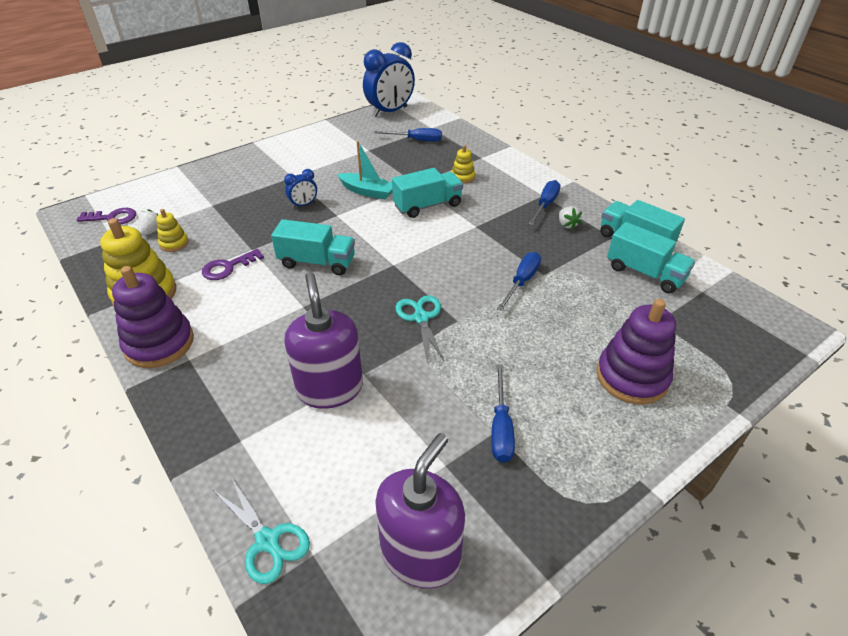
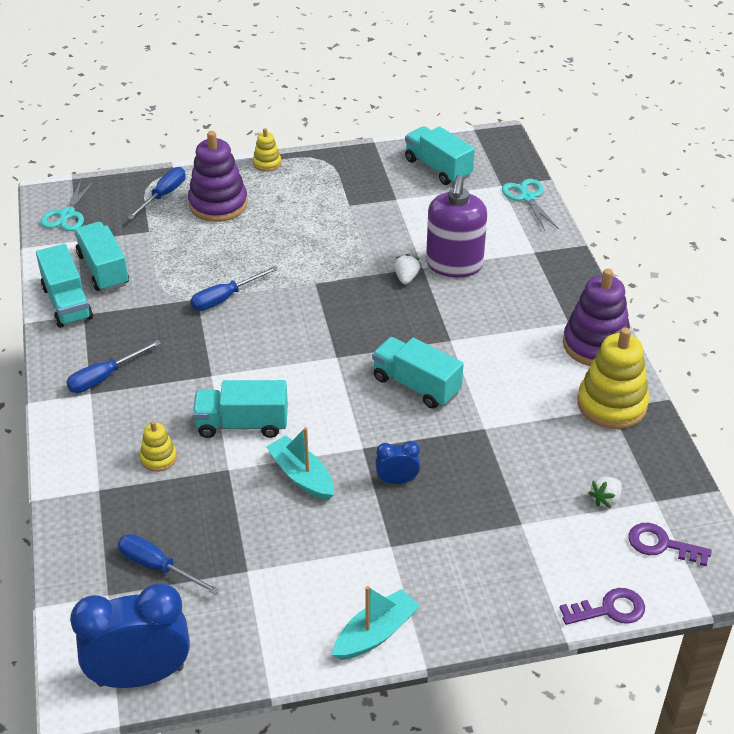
camera: 155 degrees left, 0 degrees up
yellow stacking toy [156,209,189,252] -> yellow stacking toy moved to [253,128,281,172]
purple key [202,249,264,280] -> purple key moved to [560,588,645,625]
purple soap dispenser [375,433,465,589] -> turquoise truck [405,126,475,185]
turquoise scissors [395,295,444,364] -> turquoise scissors moved to [41,179,95,231]
blue screwdriver [491,365,515,463] -> blue screwdriver moved to [127,167,186,220]
white strawberry [559,206,582,230] -> white strawberry moved to [394,254,420,284]
none -> turquoise boat [332,586,420,660]

